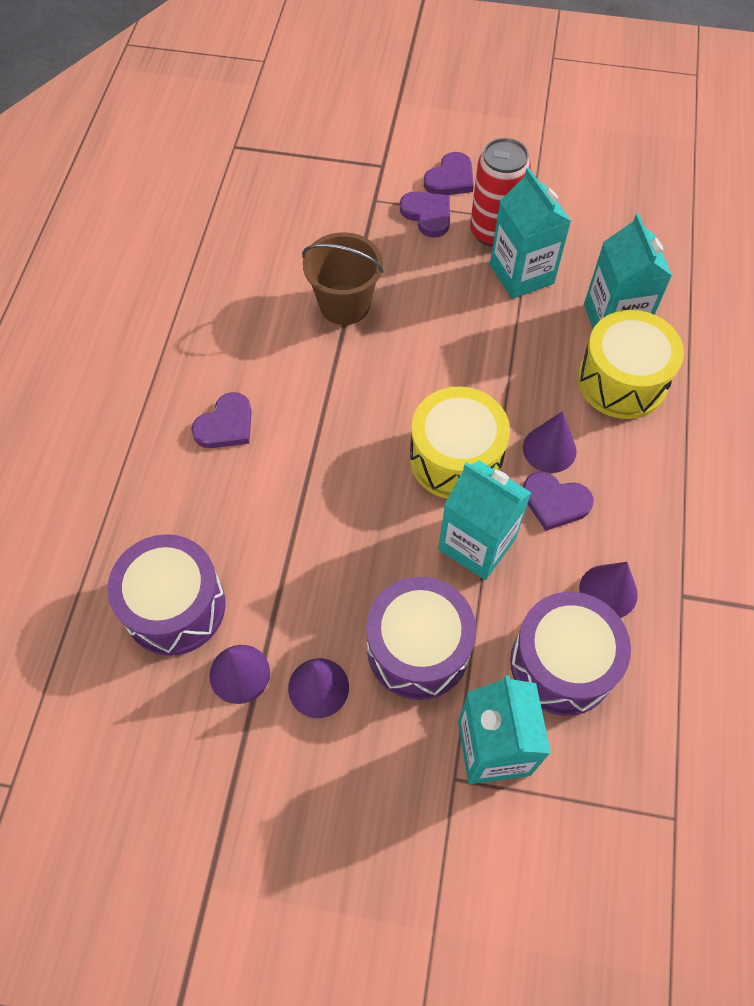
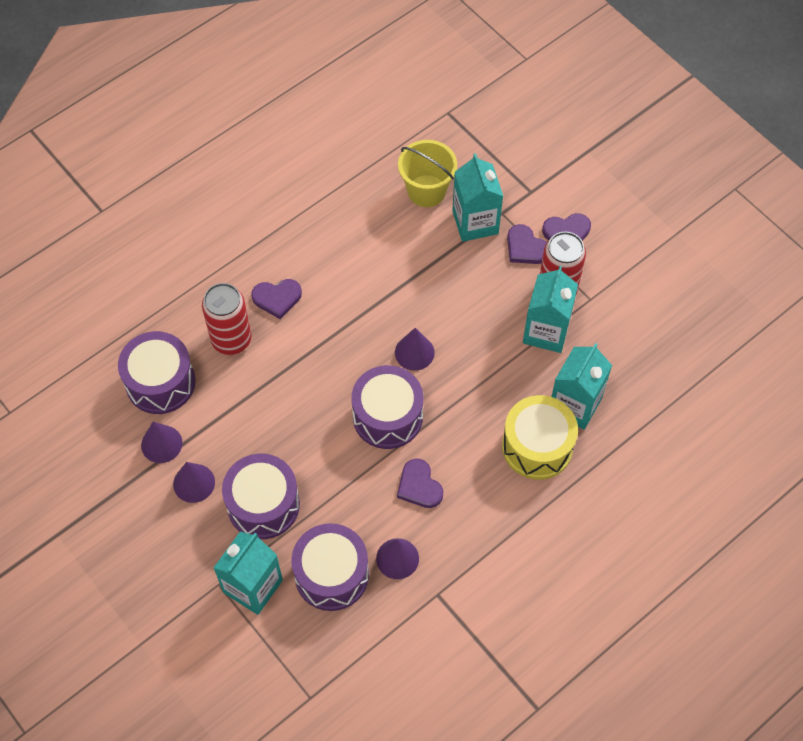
camera: 40 degrees right, 0 degrees up
brown bucket [302,232,384,325] -> none
purple heart [400,191,450,238] -> purple heart turned 135 degrees clockwise [507,224,547,264]
yellow drum [410,386,510,499] -> purple drum [351,365,424,449]
turquoise carton [438,461,532,580] -> turquoise carton moved to [452,153,503,242]
purple cone [523,411,577,473] -> purple cone moved to [395,328,435,370]
none -> red can [202,283,251,355]
none -> yellow bucket [398,140,457,207]

